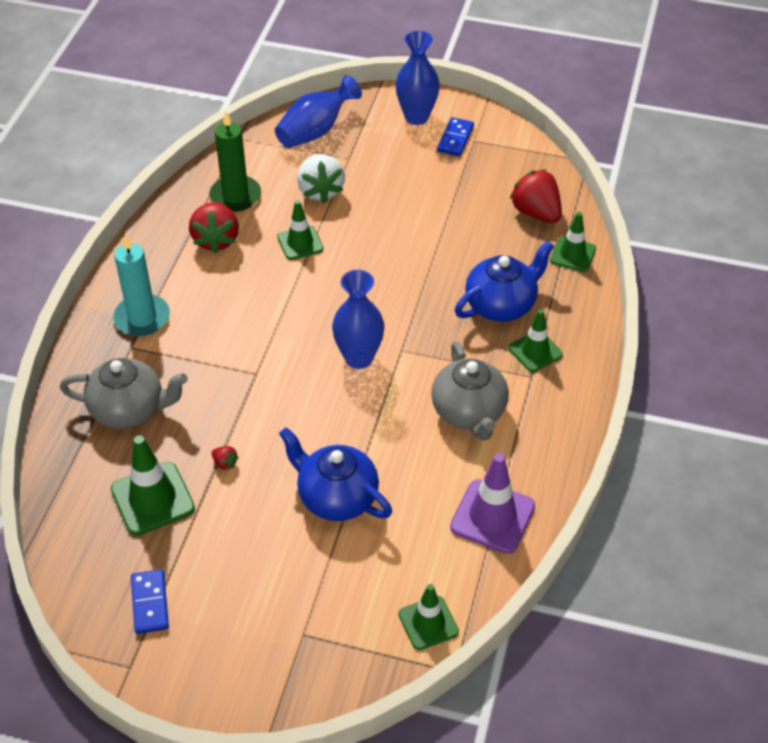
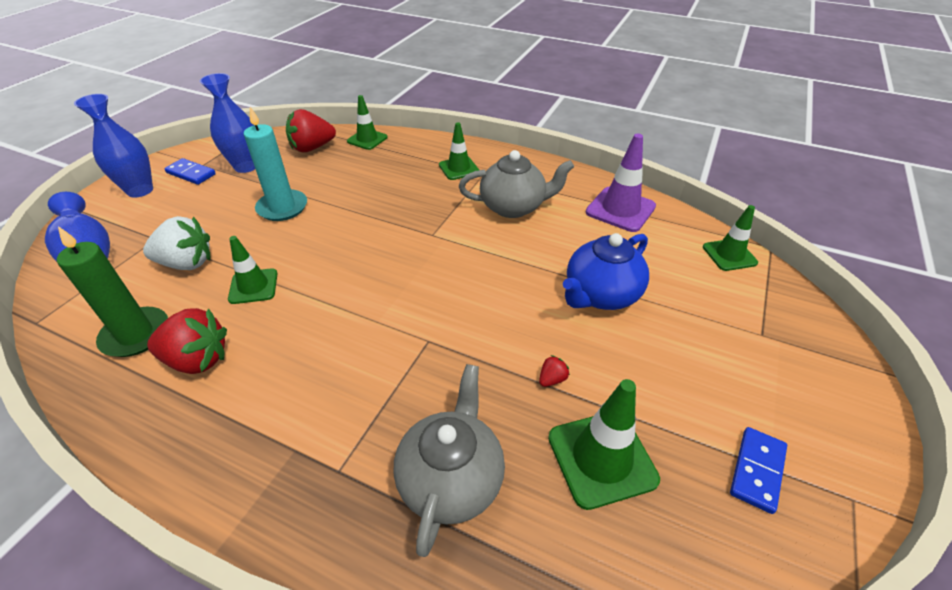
camera: 80 degrees left, 5 degrees down
turquoise candle [113,234,170,336] -> turquoise candle moved to [244,107,307,221]
blue domino [131,569,169,634] -> blue domino turned 60 degrees counterclockwise [730,427,787,514]
blue vase [332,270,385,369] -> blue vase moved to [200,73,255,173]
blue teapot [455,241,554,322] -> none

